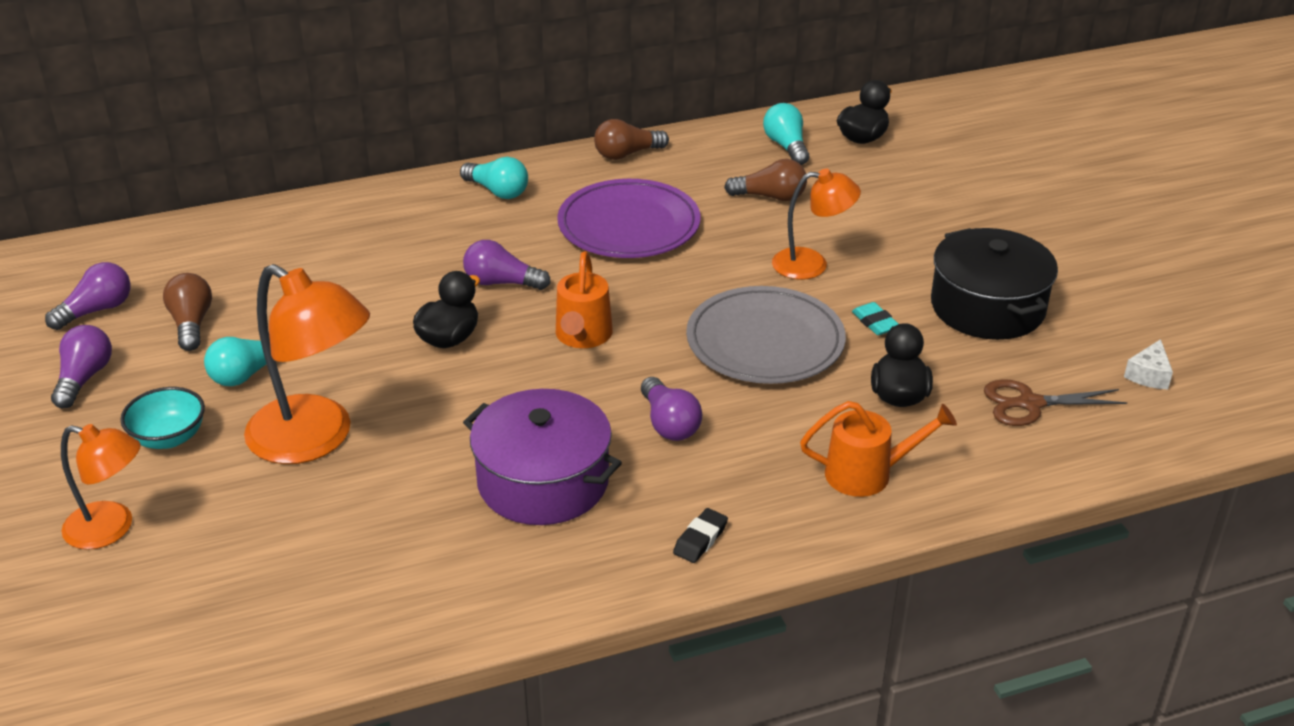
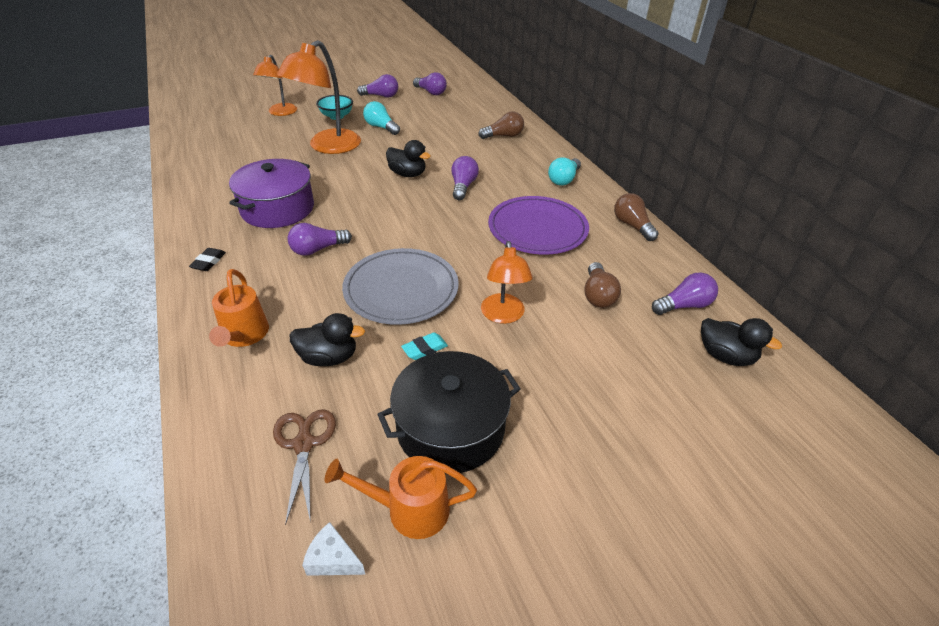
camera: 85 degrees right, 5 degrees up
brown light bulb [163,273,212,351] -> brown light bulb moved to [479,111,524,139]
orange watering can [556,251,613,348] -> orange watering can moved to [325,456,477,539]
black eraser [673,508,728,563] -> black eraser turned 75 degrees clockwise [189,248,226,271]
turquoise light bulb [763,103,809,165] -> purple light bulb [652,273,718,315]

